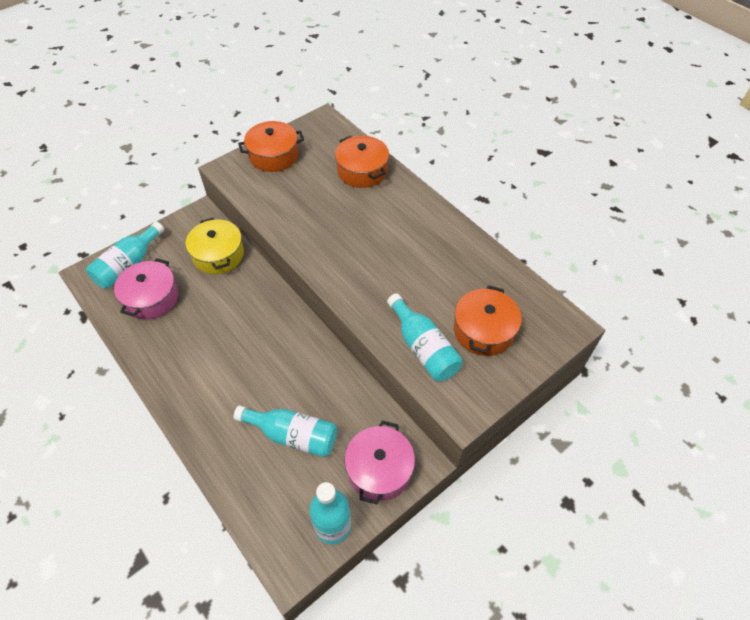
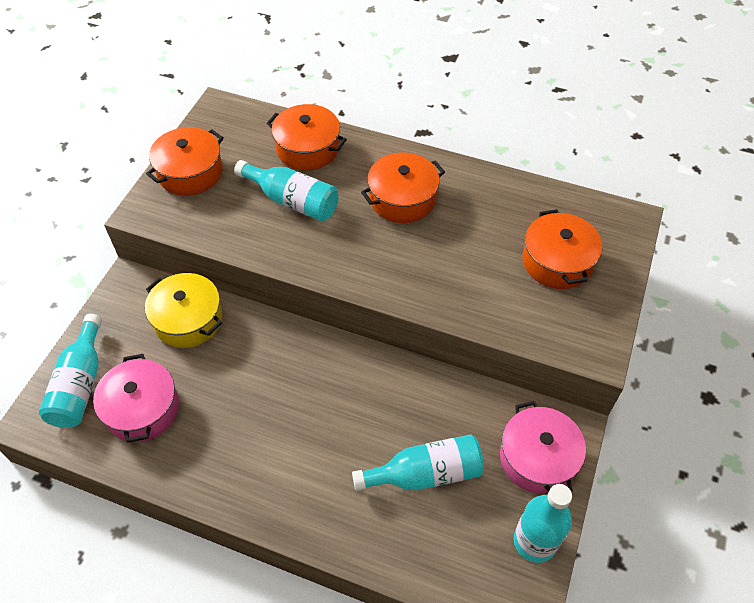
camera: 30 degrees left, 0 degrees up
turquoise bottle [387,293,463,381] -> turquoise bottle moved to [234,160,339,221]
none -> orange pot [361,153,445,223]

